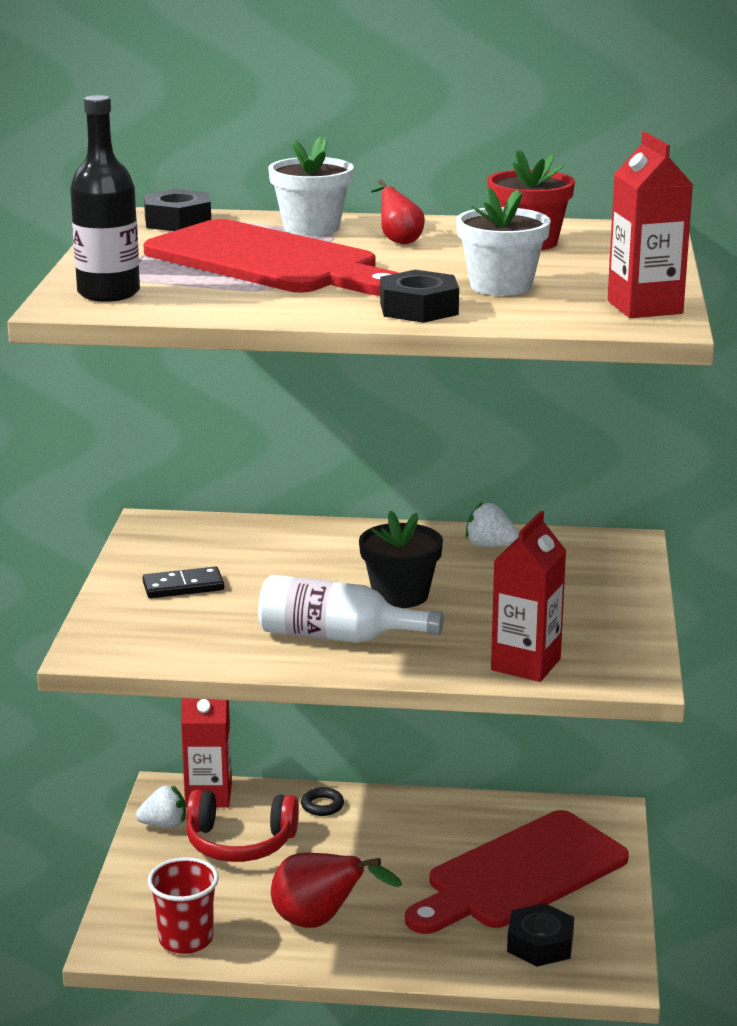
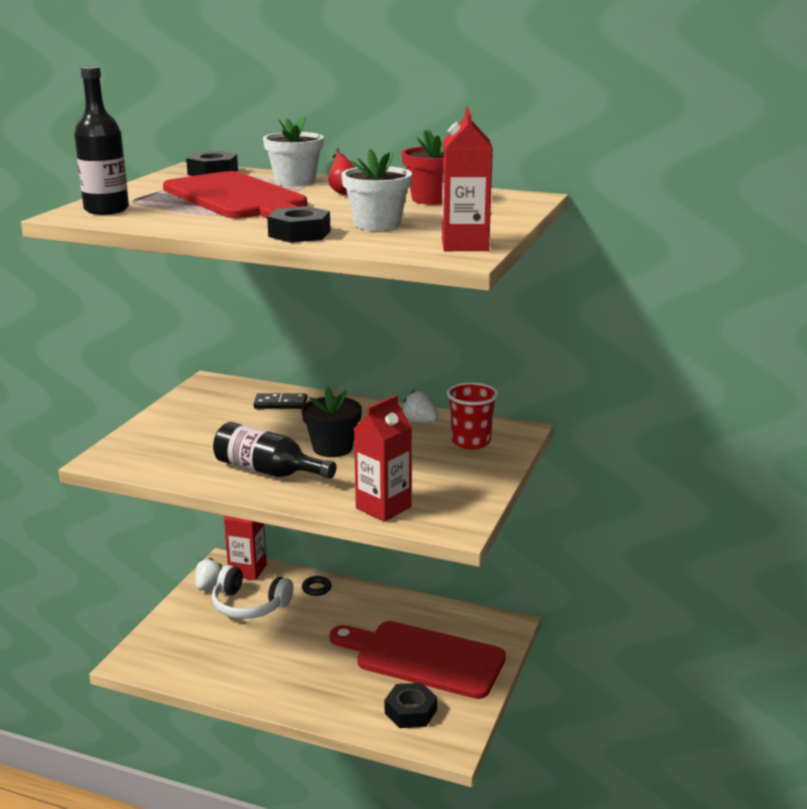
camera: 15 degrees right, 0 degrees up
white strawberry [136,785,186,828] -> white strawberry turned 75 degrees counterclockwise [195,557,222,590]
black domino [142,567,224,598] -> black domino moved to [254,393,307,409]
red cup [147,857,219,954] -> red cup moved to [447,382,498,449]
red headphones [186,789,299,862] -> white headphones [212,565,294,619]
white bottle [258,575,444,643] -> black bottle [213,422,337,479]
red pear [271,852,402,928] -> none
red cutting board [405,810,629,934] -> red cutting board turned 45 degrees clockwise [329,621,506,699]

